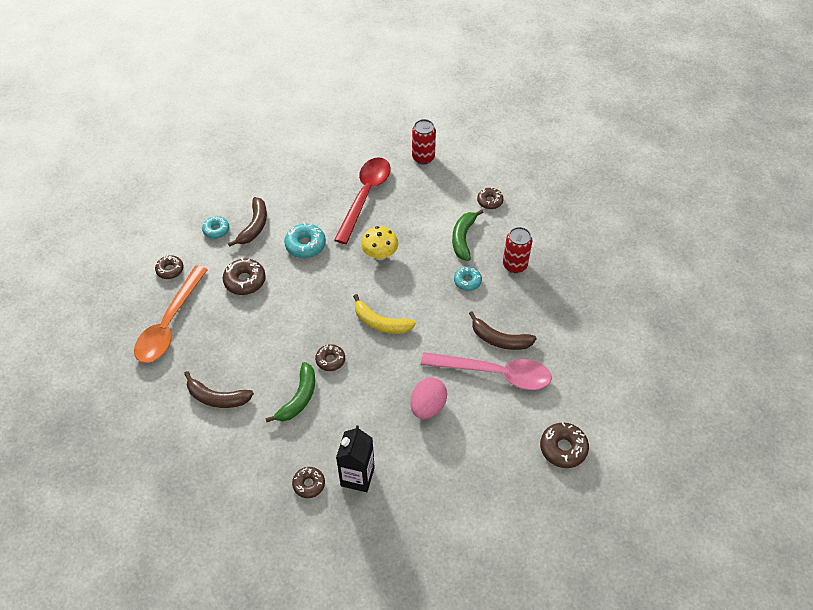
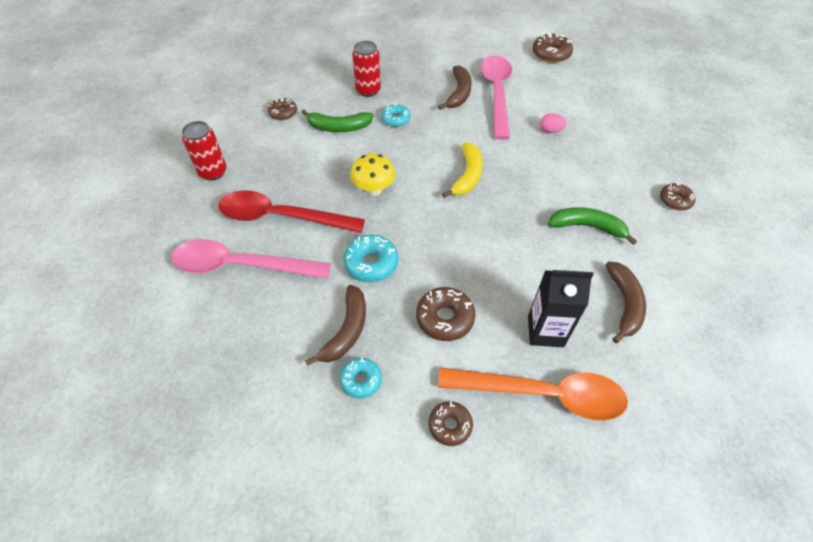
camera: 100 degrees left, 0 degrees up
brown banana [228,197,267,247] -> brown banana turned 105 degrees clockwise [305,285,366,366]
brown donut [315,344,345,371] -> none
black carton [336,425,375,492] -> black carton moved to [528,270,594,347]
pink egg [410,378,447,419] -> pink egg [540,113,566,133], size x0.57
none -> pink spoon [171,239,331,279]

